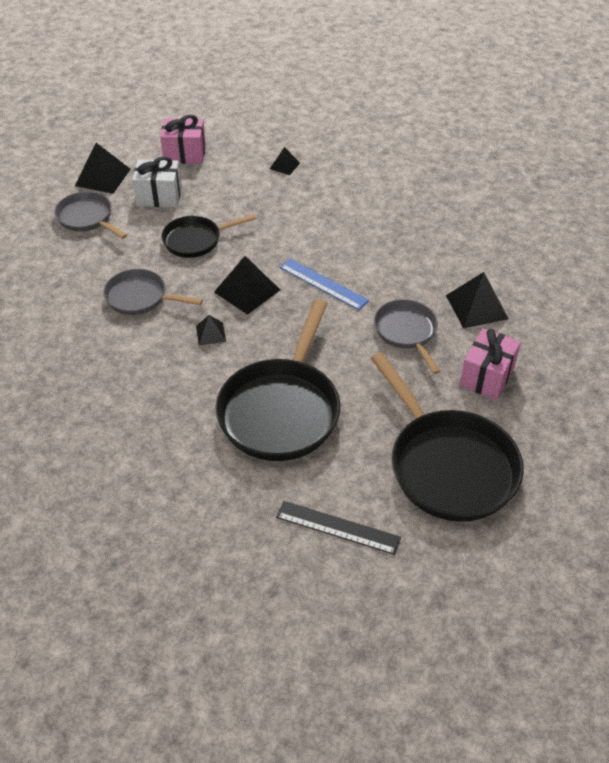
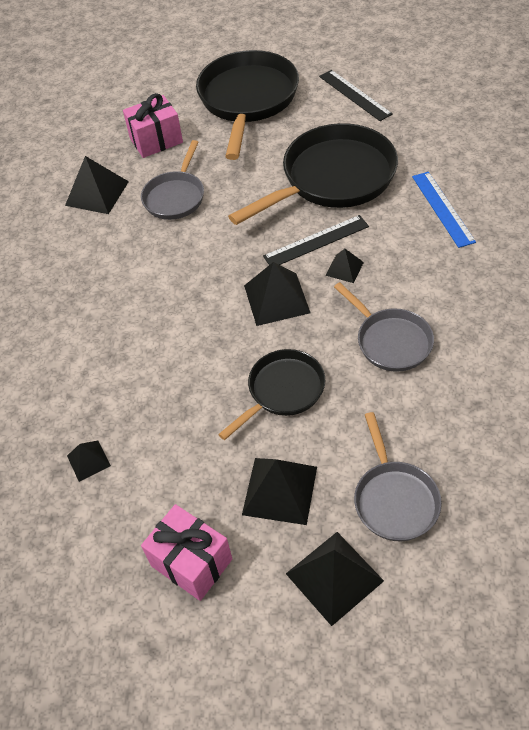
camera: 140 degrees left, 5 degrees up
white gift [132,156,182,207] -> black pyramid [242,458,317,525]
black pan [161,214,256,258] -> black pan turned 60 degrees counterclockwise [218,349,325,440]
blue ruler [280,259,369,310] -> blue ruler moved to [412,172,476,248]
none -> black ruler [263,215,369,265]

